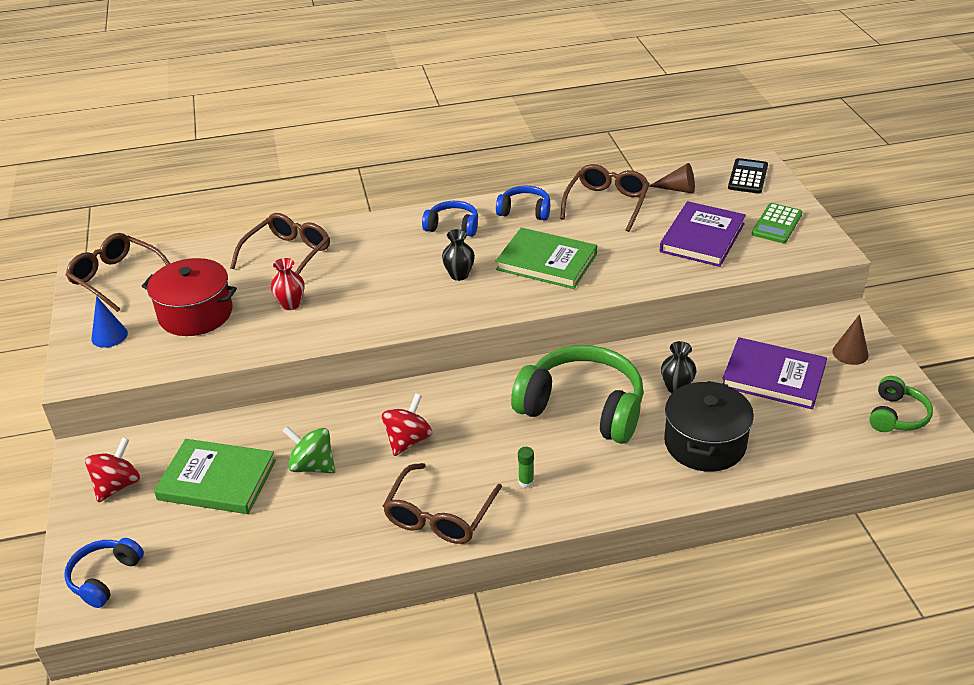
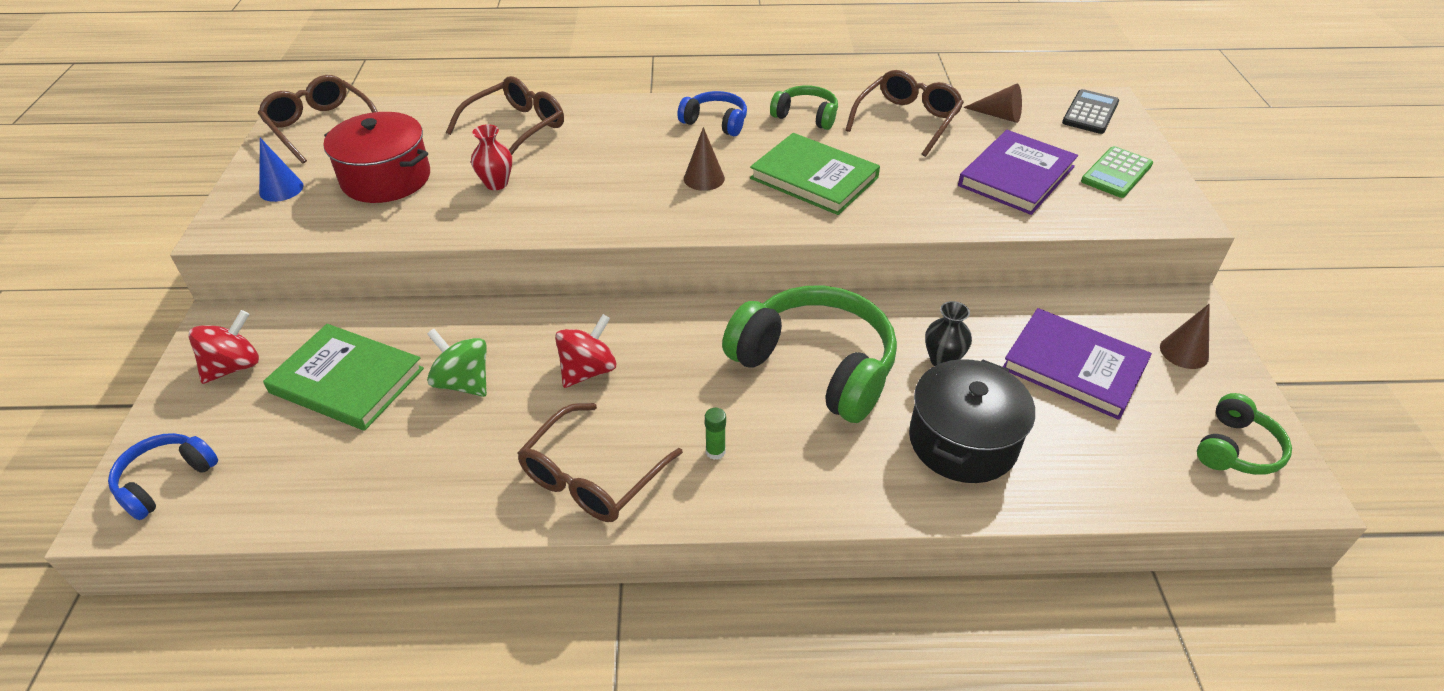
camera: 10 degrees right, 5 degrees up
black vase [442,229,475,281] -> brown cone [684,127,725,191]
blue headphones [496,186,550,221] -> green headphones [770,85,838,130]

